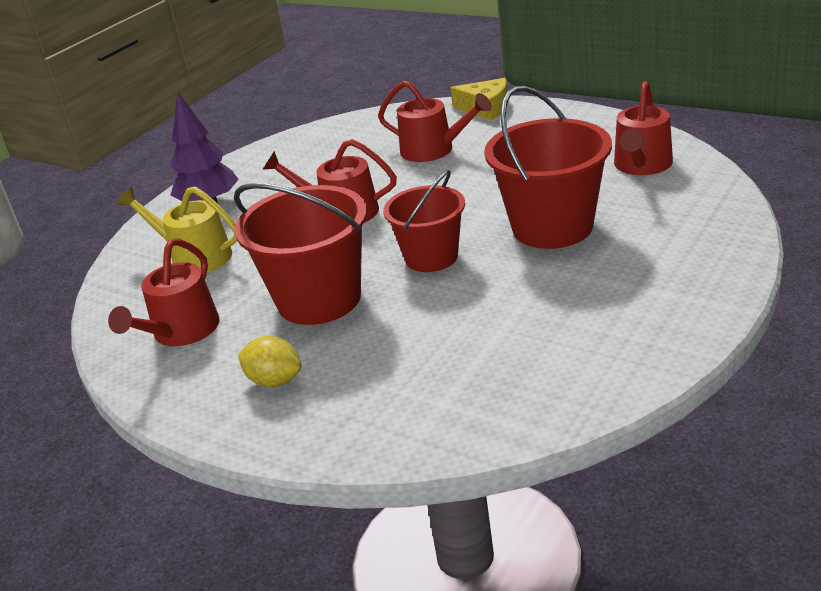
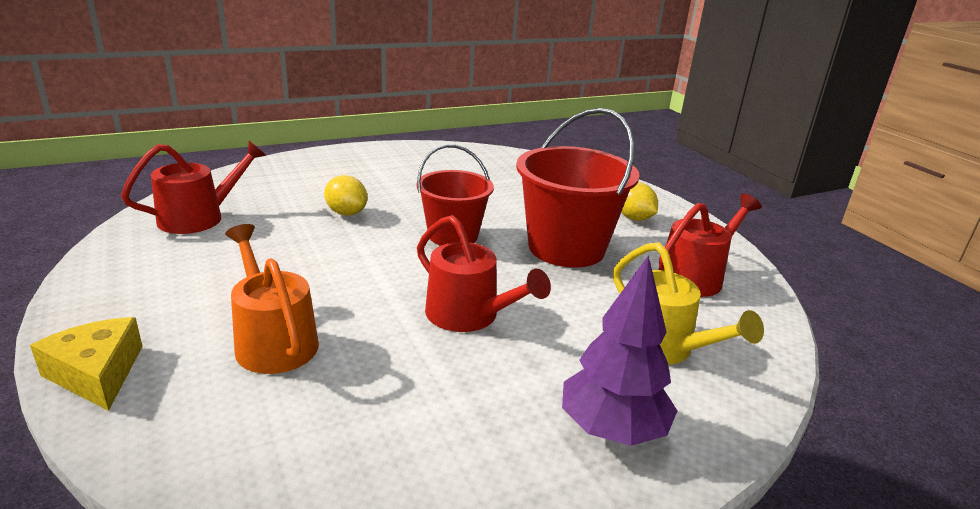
camera: 155 degrees left, 5 degrees down
red watering can [378,81,492,162] -> orange watering can [225,224,319,374]
red bucket [484,86,612,249] -> yellow lemon [324,175,367,216]

